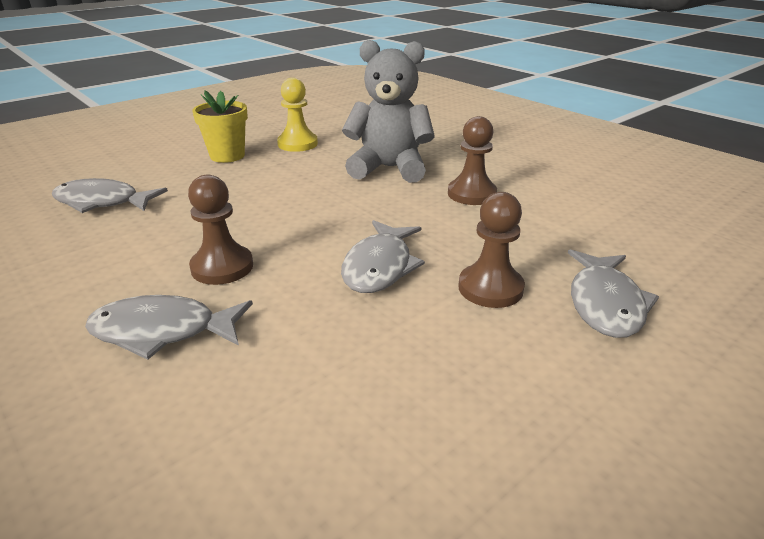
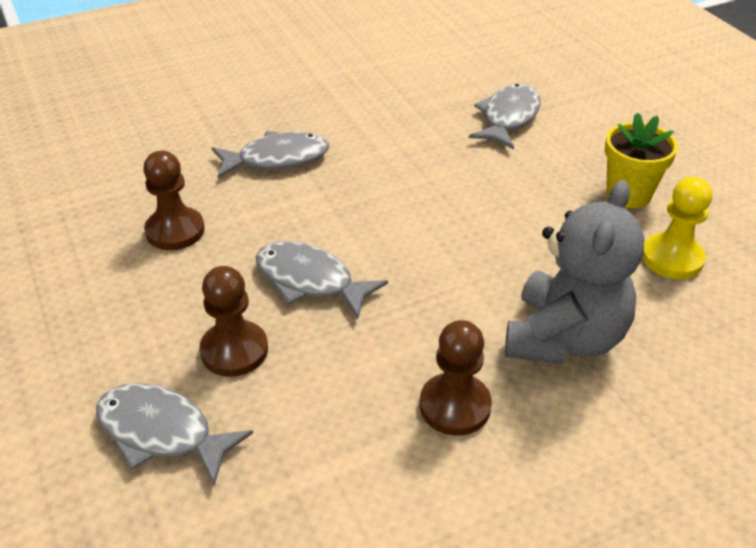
camera: 105 degrees right, 10 degrees up
grey fish [85,295,253,360] -> grey fish turned 60 degrees clockwise [212,131,329,178]
brown pawn [188,175,253,285] -> brown pawn moved to [143,151,205,250]

